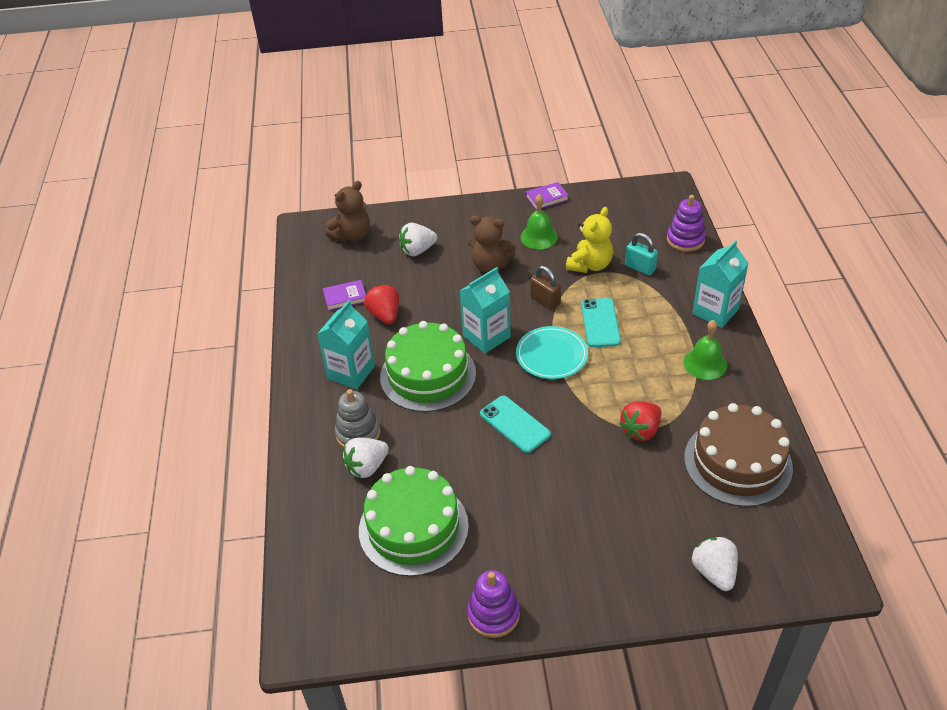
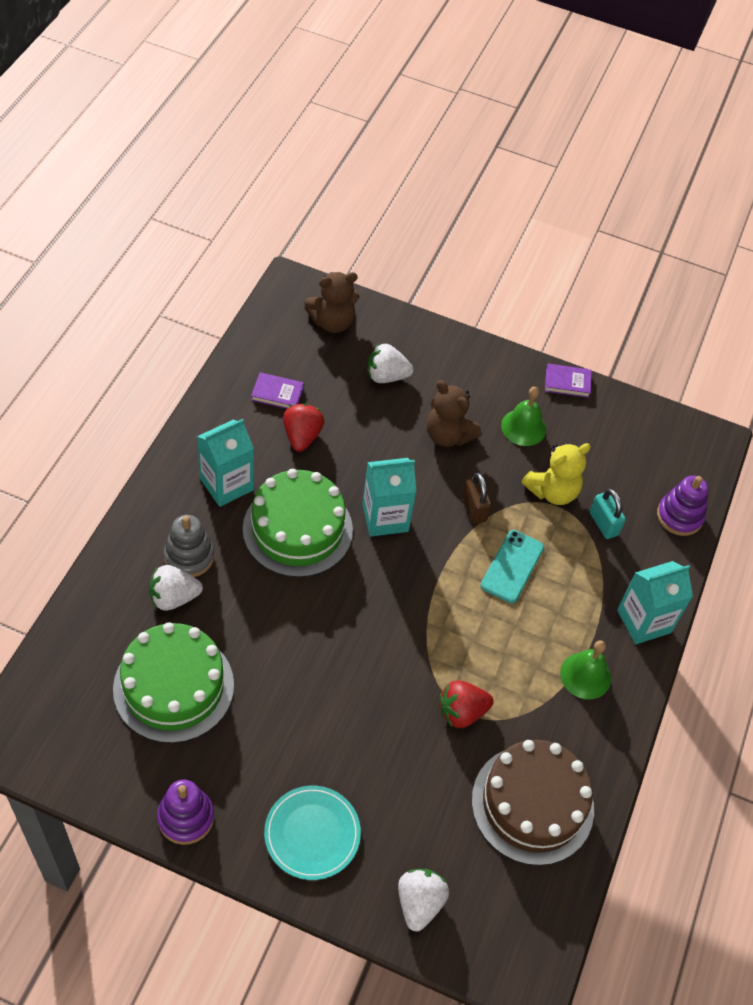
camera: 20 degrees right, 10 degrees up
turquoise phone [480,396,551,453] -> none
turquoise plate [516,326,588,379] -> turquoise plate moved to [264,786,361,880]

